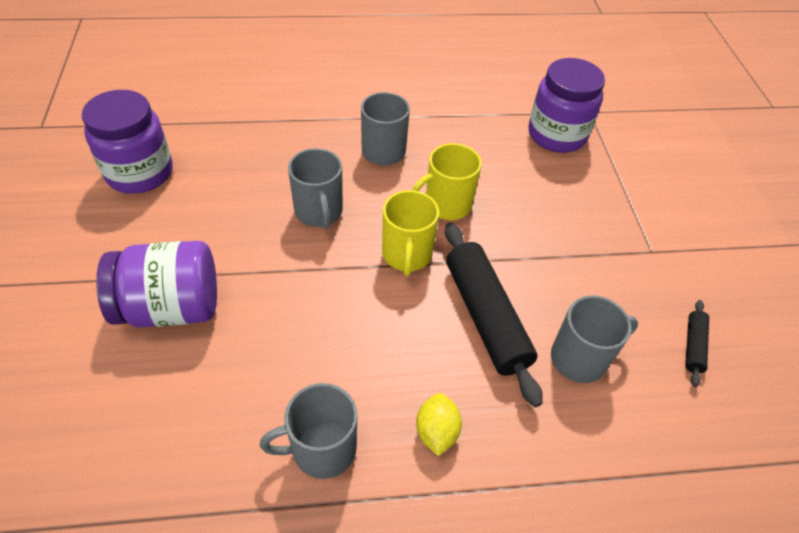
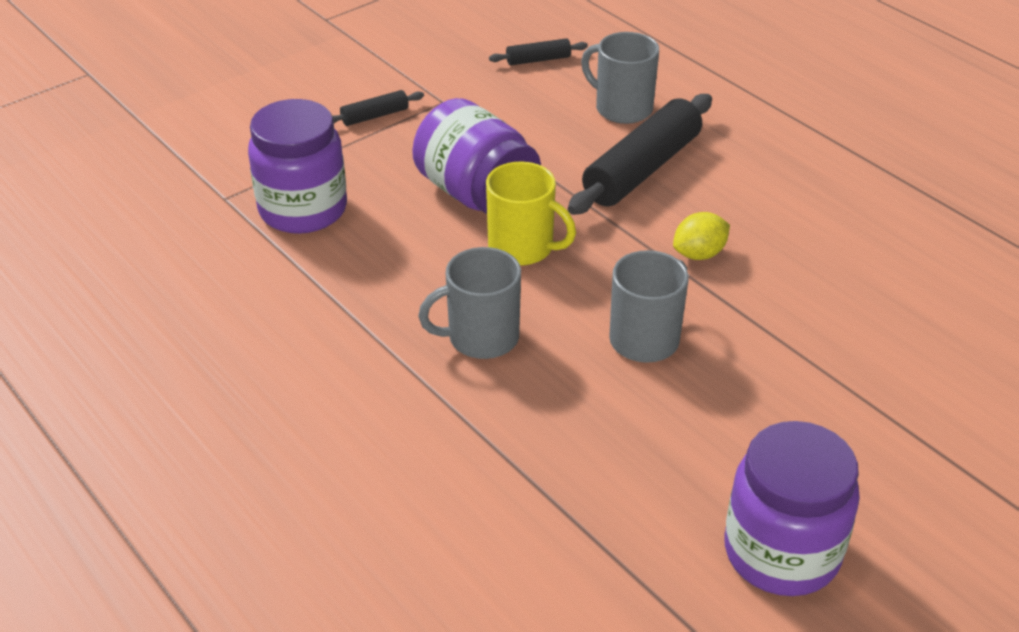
camera: 120 degrees left, 10 degrees down
purple jar [96,241,217,328] -> purple jar moved to [412,98,541,214]
grey mug [260,383,357,479] -> none
yellow mug [382,190,439,276] -> none
yellow lemon [416,393,462,456] -> yellow lemon moved to [673,212,730,260]
none -> black rolling pin [332,90,424,126]

